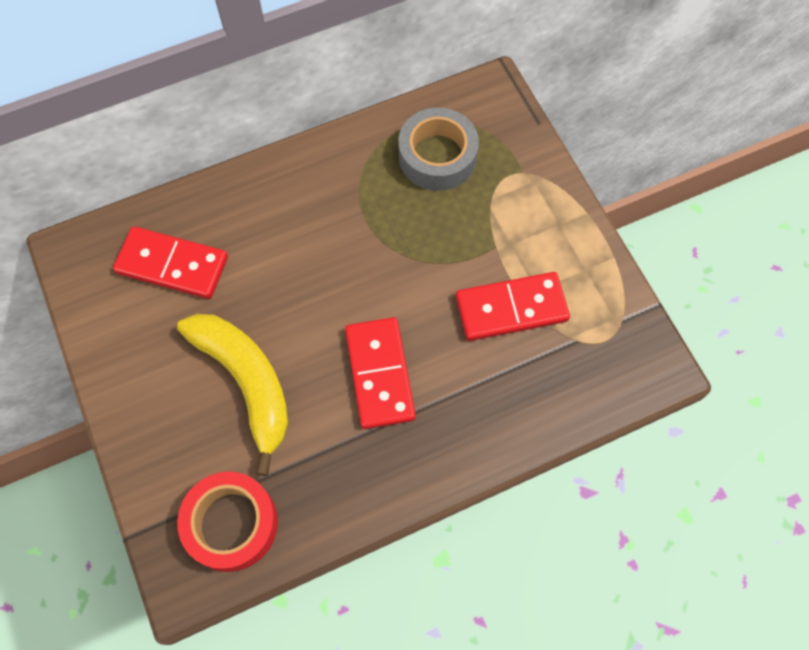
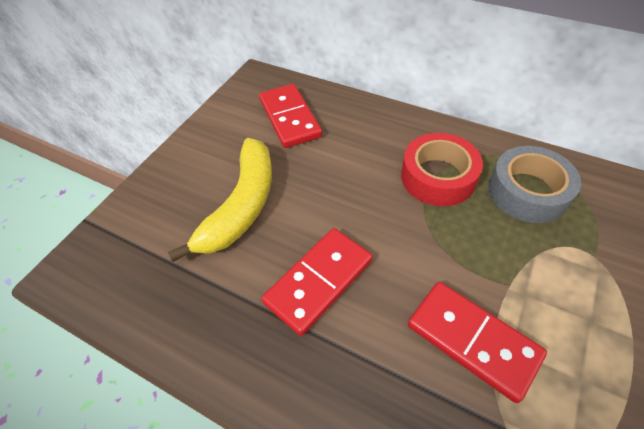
camera: 55 degrees right, 15 degrees down
red tape [177,472,278,572] -> red tape moved to [401,133,483,206]

